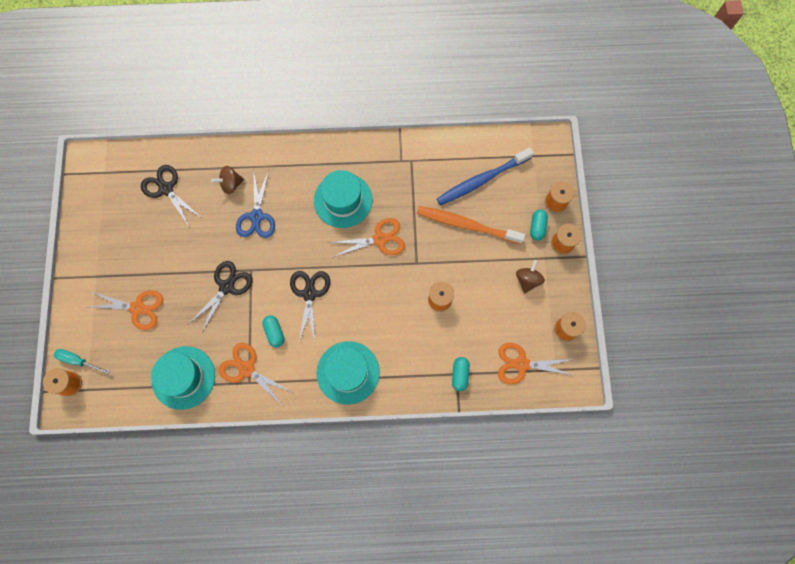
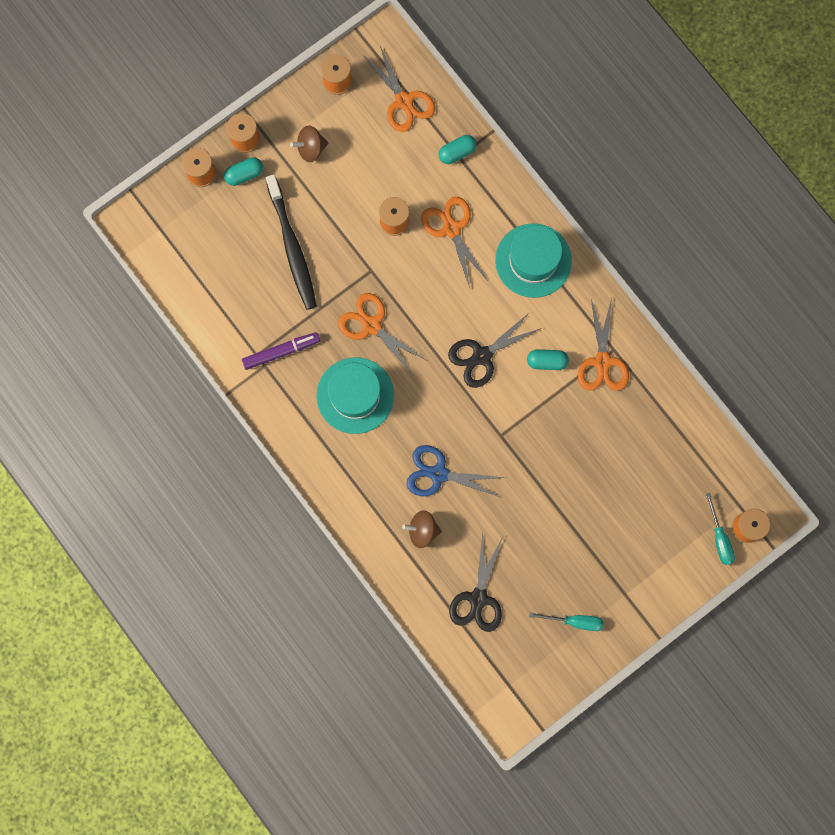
camera: 125 degrees left, 5 degrees up
orange scissors [89,290,163,330] -> orange scissors moved to [421,197,489,288]
turquoise hat [151,346,215,410] -> none
black scissors [189,261,253,334] -> none
brown spinning top [211,166,244,194] -> brown spinning top turned 150 degrees clockwise [402,510,442,548]
blue scissors [236,170,275,238] -> blue scissors turned 135 degrees counterclockwise [406,445,505,498]
turquoise capsule [262,315,285,347] -> turquoise capsule turned 60 degrees clockwise [527,349,569,370]
orange toothbrush [417,206,525,244] -> black toothbrush [266,174,317,310]
blue toothbrush [437,148,534,205] -> none
none -> purple marker [242,332,320,370]
none -> turquoise screwdriver [529,612,604,631]

